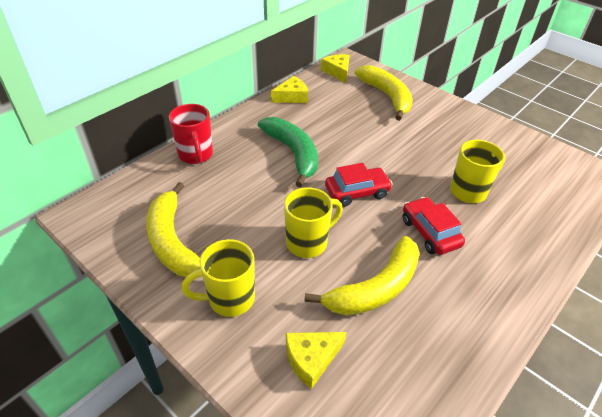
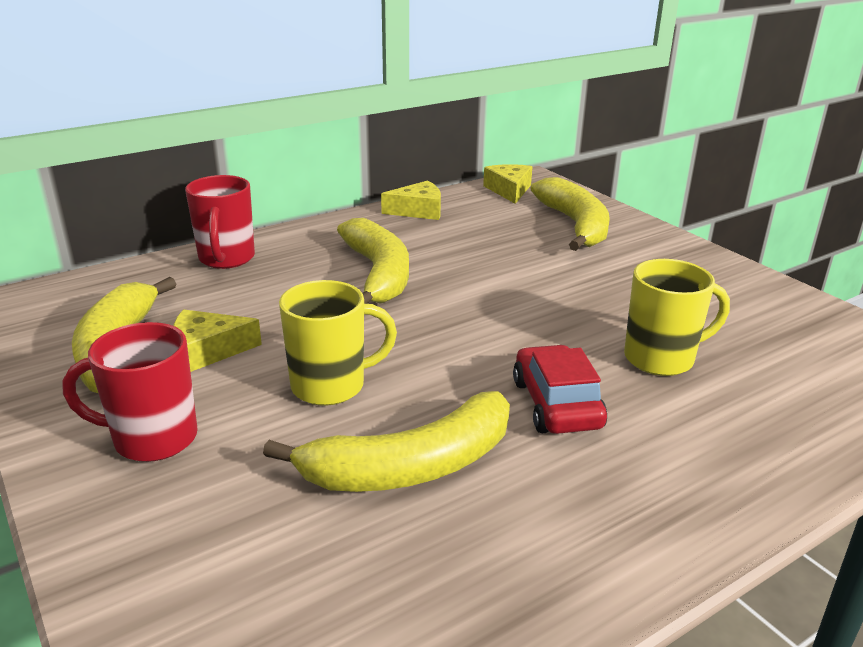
camera: 15 degrees right, 15 degrees down
yellow mug [182,239,255,317] -> red mug [62,322,198,462]
green banana [258,117,318,188] -> yellow banana [337,218,409,304]
yellow cheese [286,332,346,389] -> yellow cheese moved to [173,309,262,372]
red car [325,163,393,207] -> none

